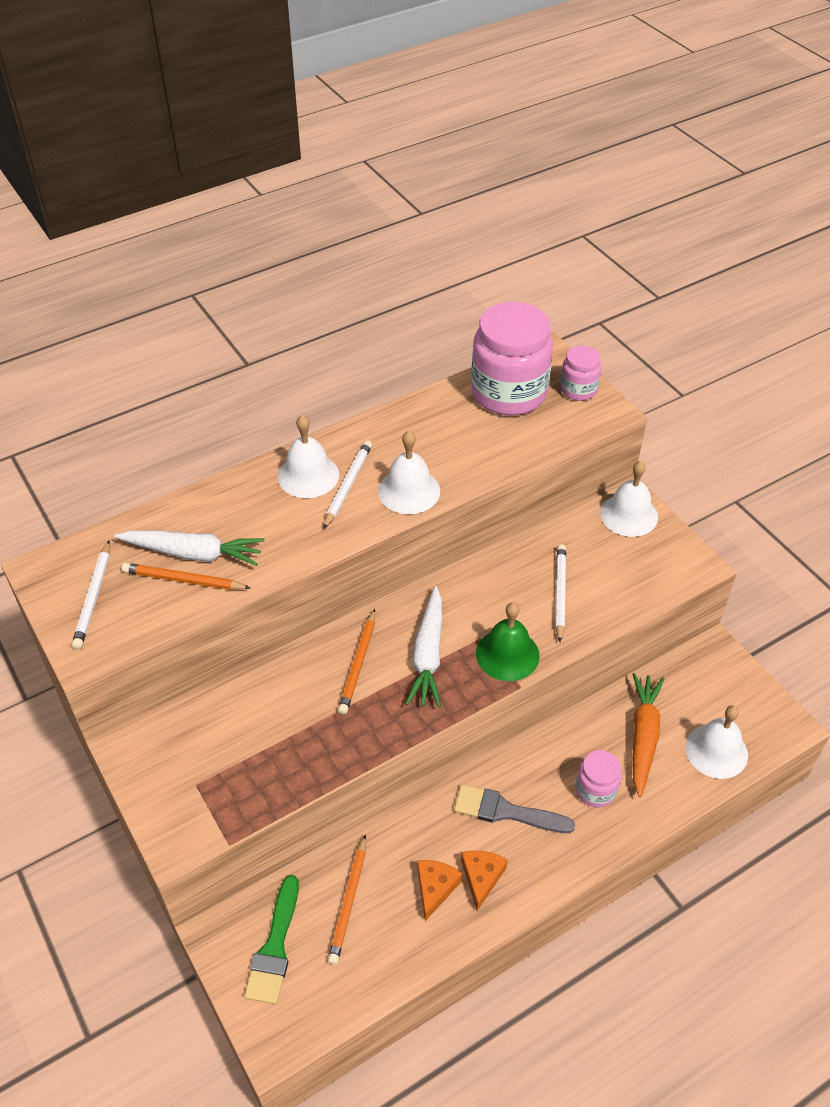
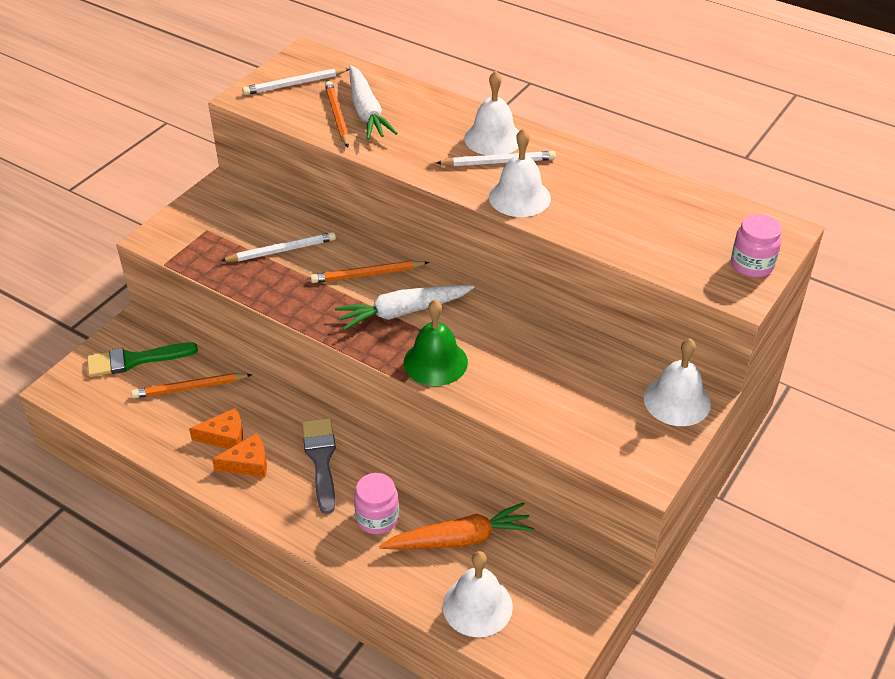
camera: 65 degrees right, 5 degrees down
pink jar [471,302,553,416] -> none
white pencil [556,544,566,642] -> white pencil moved to [221,232,336,262]

